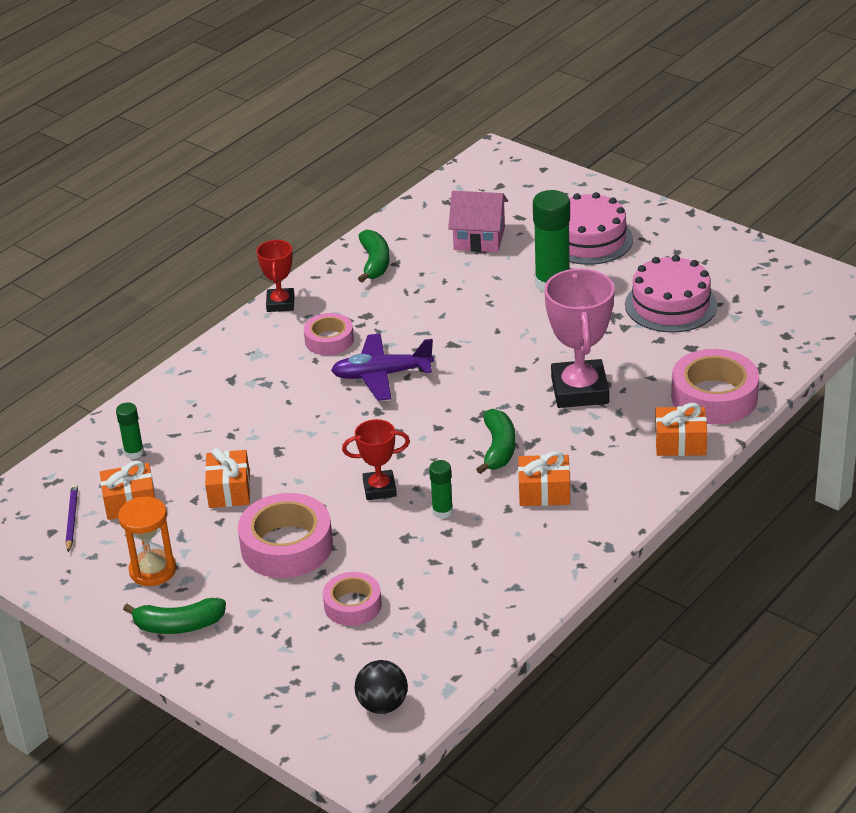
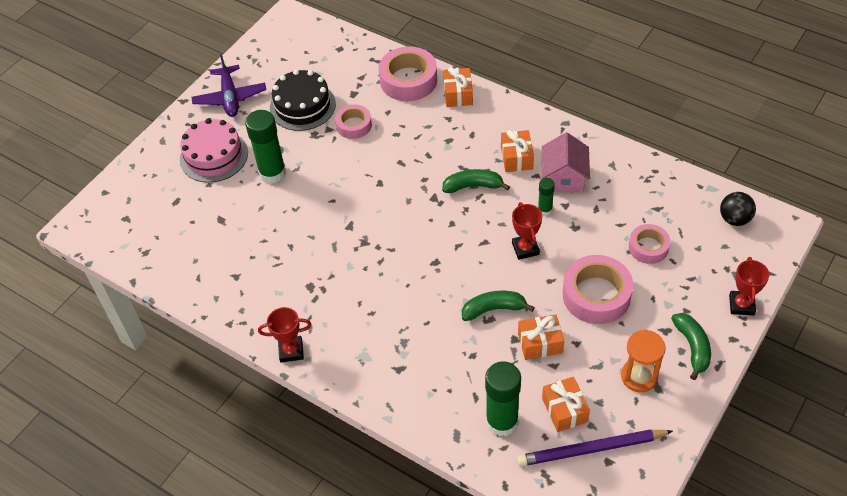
camera: 95 degrees left, 15 degrees up
purple pencil [66,484,78,552] -> purple pencil [517,429,673,467], size x1.93
green glue stick [116,403,144,459] -> green glue stick [485,361,521,436], size x1.94
pink tape [304,313,354,355] -> pink tape moved to [335,105,372,139]
purple plane [331,333,434,401] -> purple plane moved to [191,54,266,117]
green banana [358,230,390,283] -> green banana moved to [462,291,535,321]
pink house [448,191,508,252] -> pink house moved to [542,133,590,192]
pink trophy [544,268,615,408] -> none
pink cake [625,255,717,333] -> black cake [270,70,336,131]
none -> red trophy [729,257,769,315]

